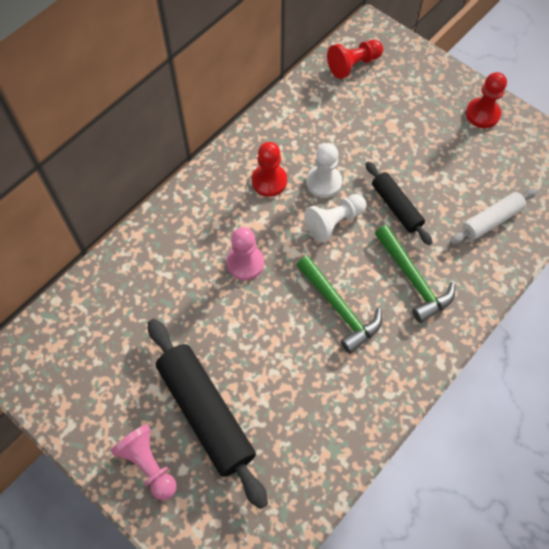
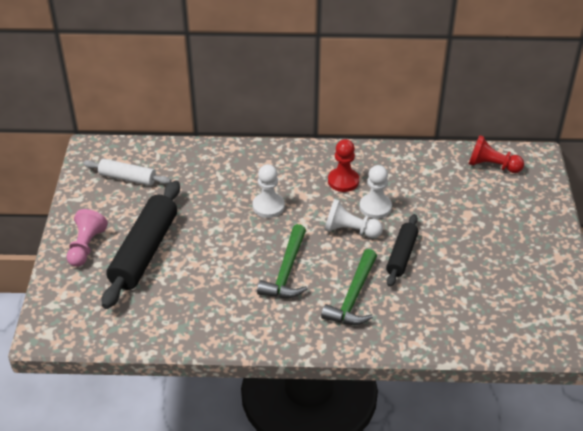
camera: 50 degrees right, 20 degrees down
pink pawn [226,227,264,280] -> white pawn [252,164,285,218]
white rolling pin [450,188,537,244] -> white rolling pin moved to [83,159,171,186]
red pawn [466,72,507,128] -> none

